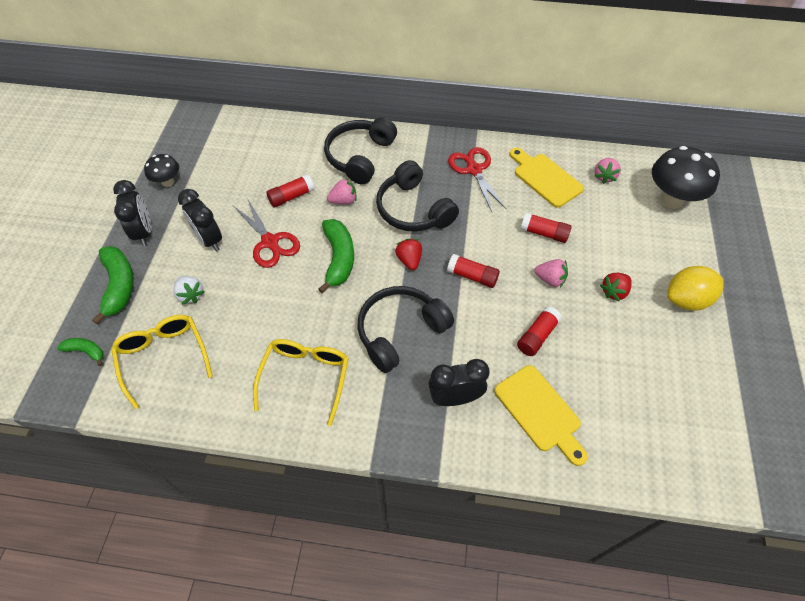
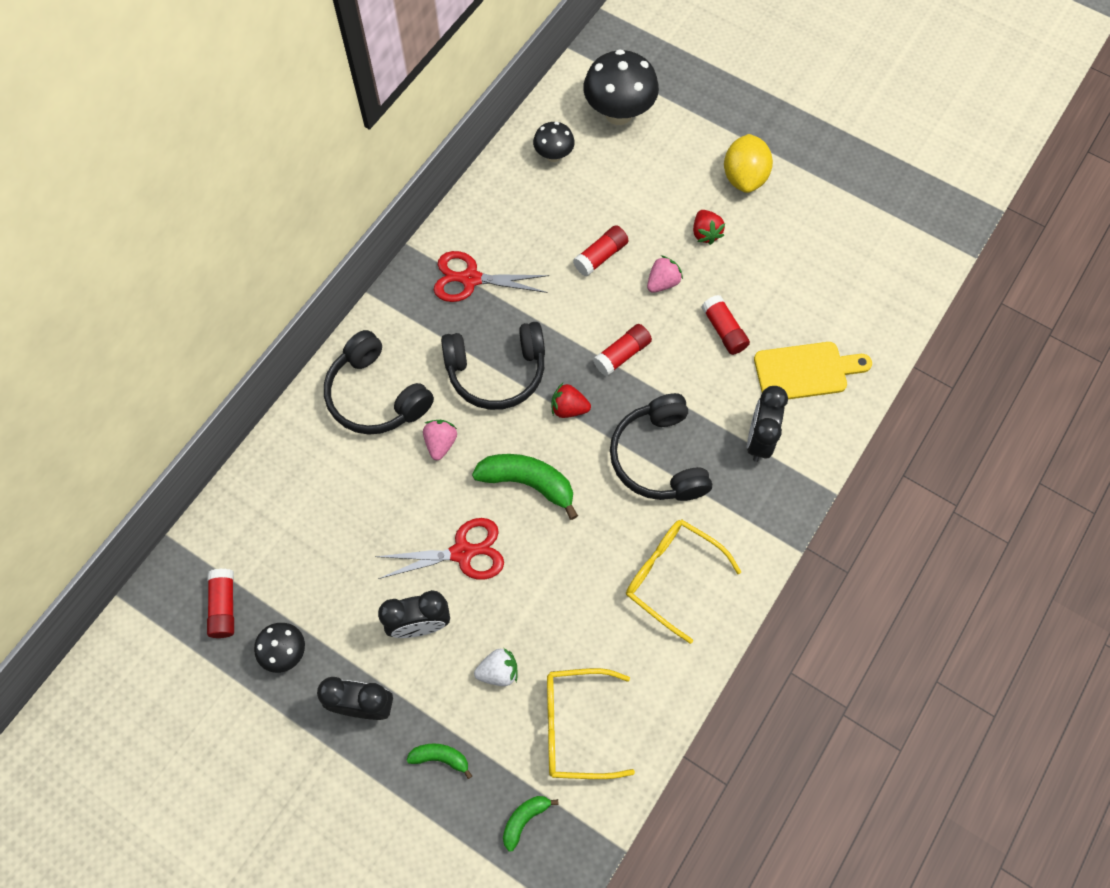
camera: 65 degrees left, 10 degrees up
green banana [92,246,134,325] -> green banana [407,744,472,779], size x0.54
red glue stick [266,174,314,207] -> red glue stick moved to [207,568,234,638]
yellow cutting board [509,148,584,208] -> none
pink strawberry [595,158,621,184] -> black mushroom [533,122,575,162]

